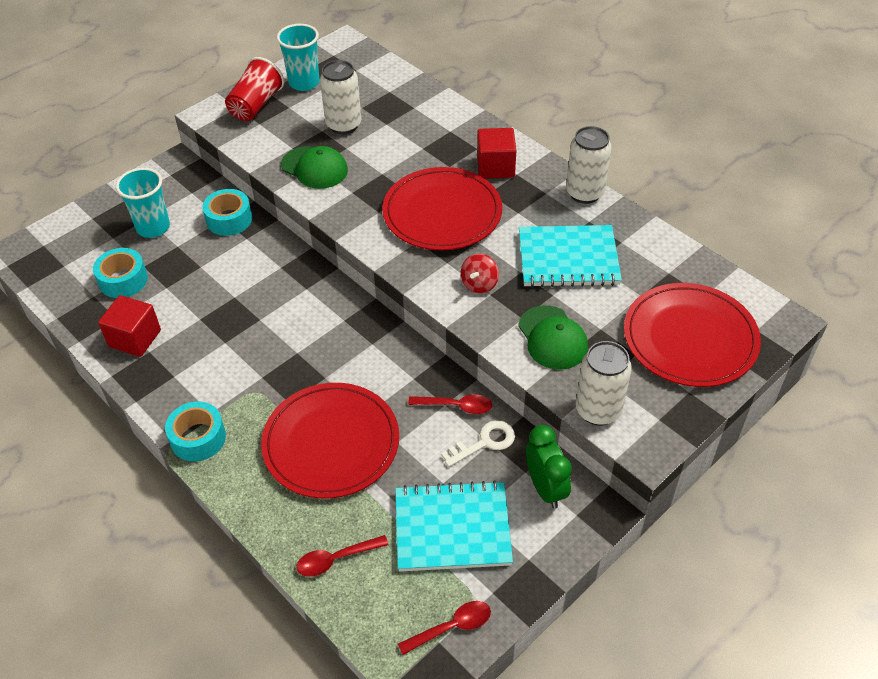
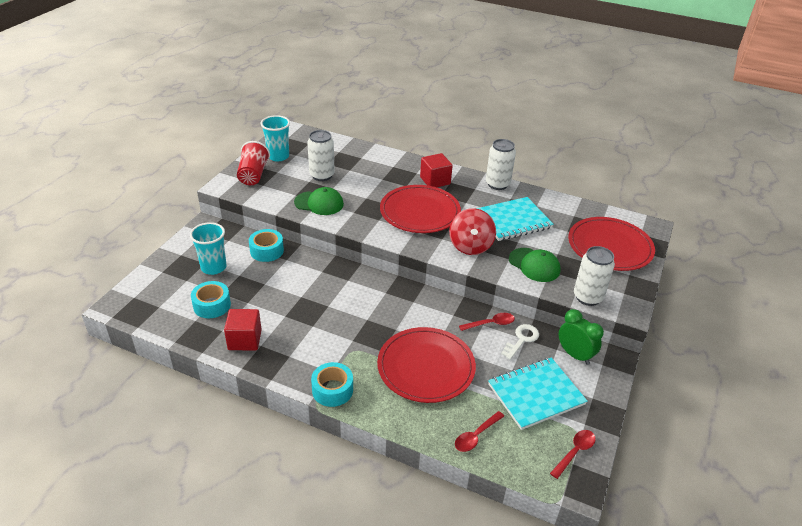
camera: 25 degrees left, 10 degrees down
red spinning top [461,253,499,294] -> red spinning top [449,208,496,255], size x1.72

